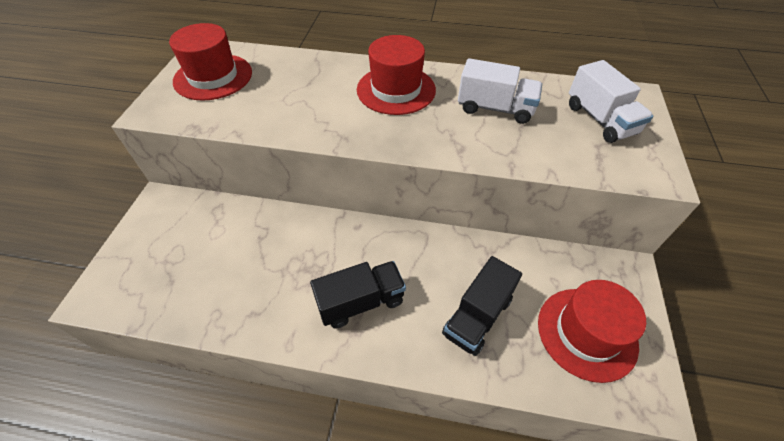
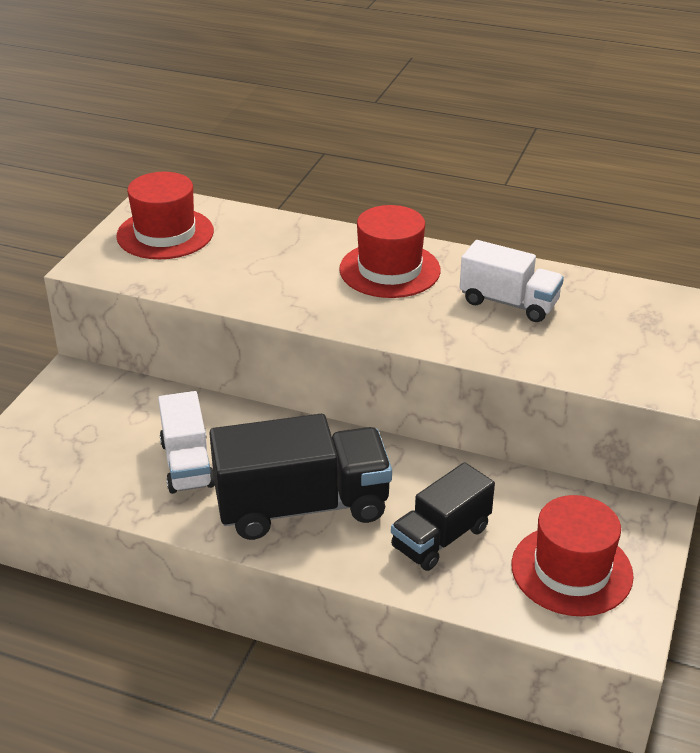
camera: 10 degrees right, 15 degrees down
black truck [310,261,406,329] -> black truck [209,414,392,540], size x1.63
white truck [569,60,653,143] -> white truck moved to [158,391,215,494]

